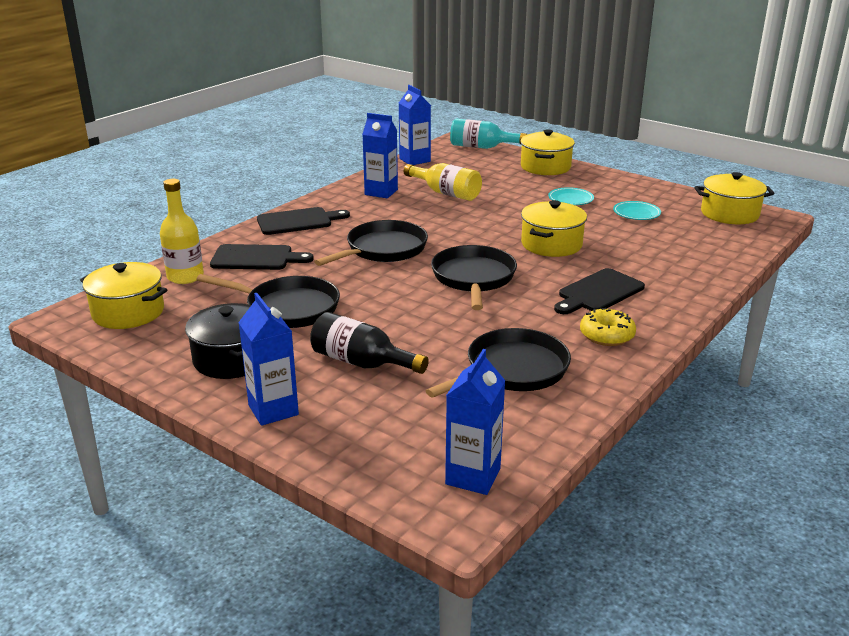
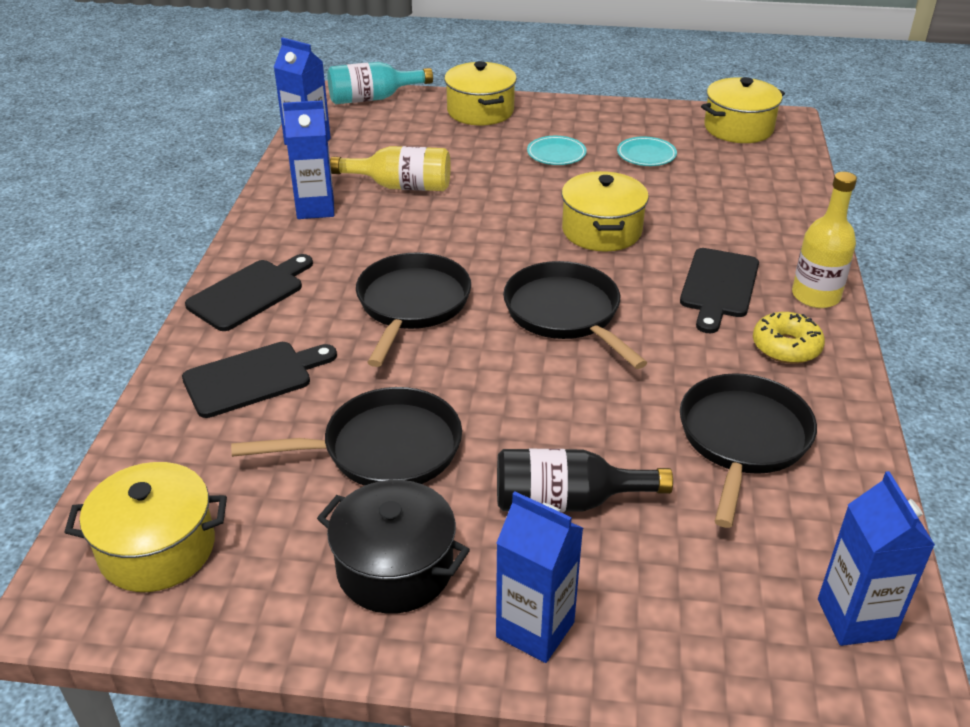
camera: 30 degrees left, 10 degrees up
yellow bottle [160,179,204,284] -> yellow bottle moved to [792,172,857,308]

